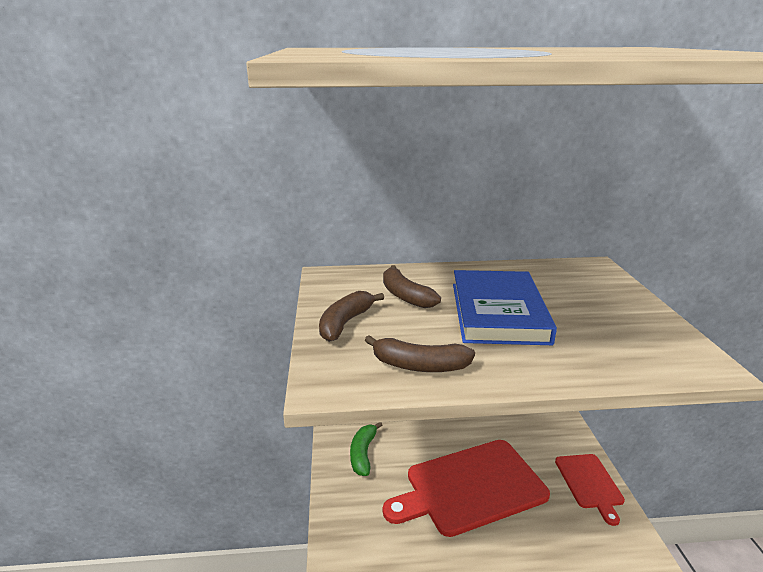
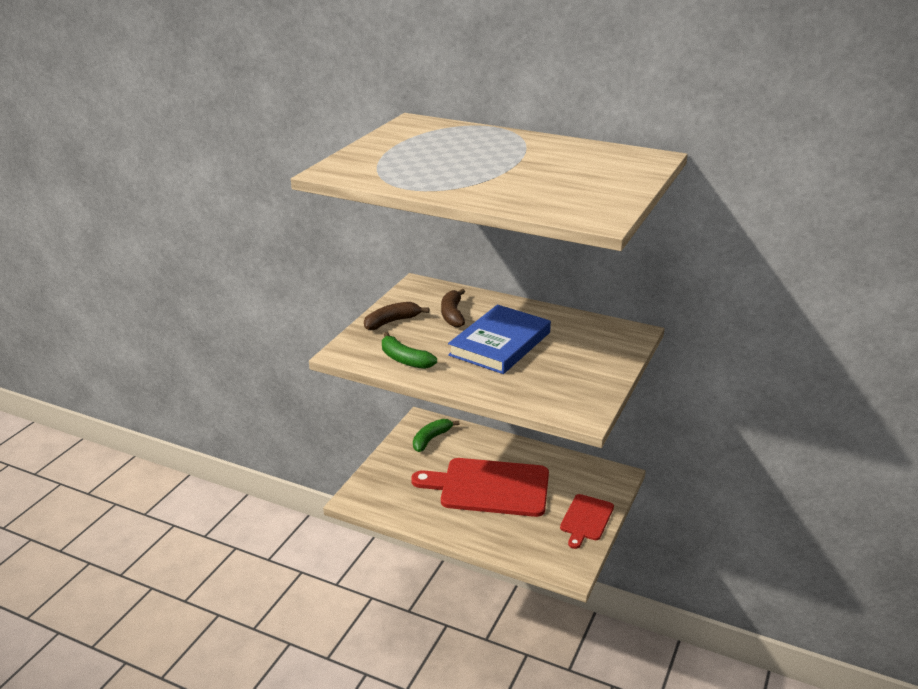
camera: 30 degrees right, 5 degrees up
brown banana [365,335,475,372] -> green banana [382,332,437,369]

